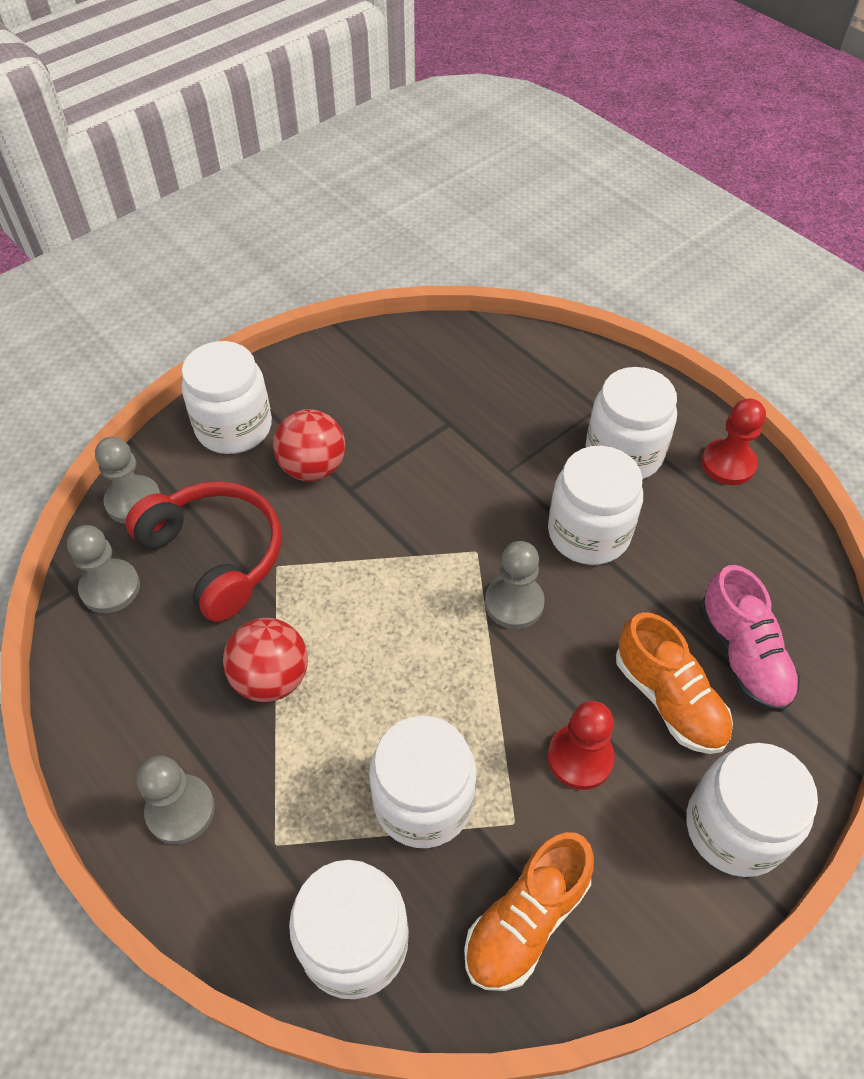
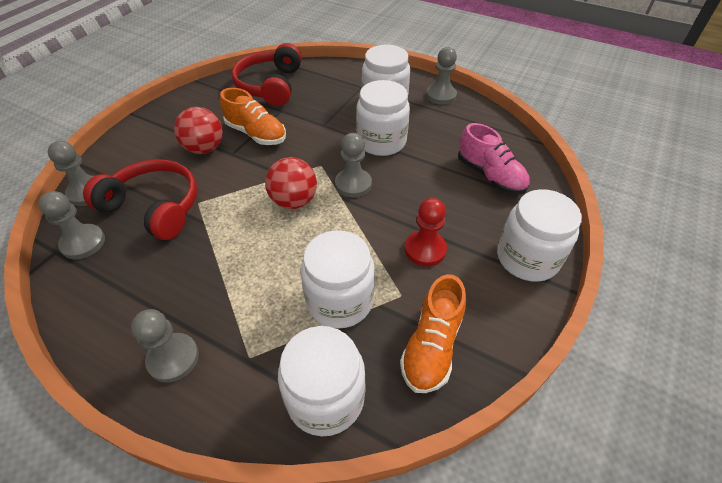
camera: 20 degrees left, 5 degrees down
white jar [182,341,272,454] -> none
red ball [223,618,308,702] -> red ball moved to [265,157,317,209]
orange shoe [616,612,733,754] -> orange shoe moved to [220,88,286,145]
red pawn [702,398,766,485] -> grey pawn [426,47,457,105]
none -> red headphones [231,43,302,106]

